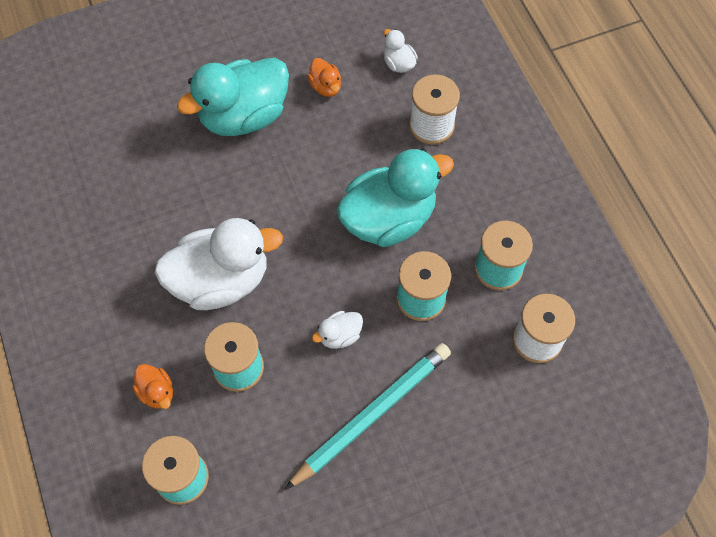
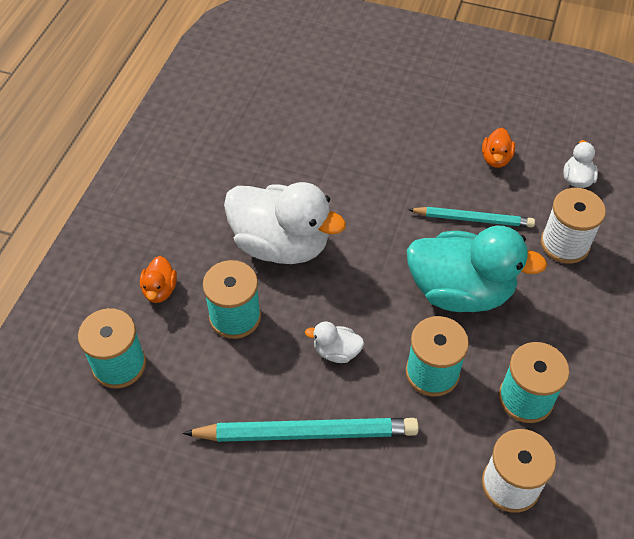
camera: 40 degrees right, 10 degrees down
turquoise duck [177,58,289,136] -> none
none -> turquoise pencil [408,207,535,227]

